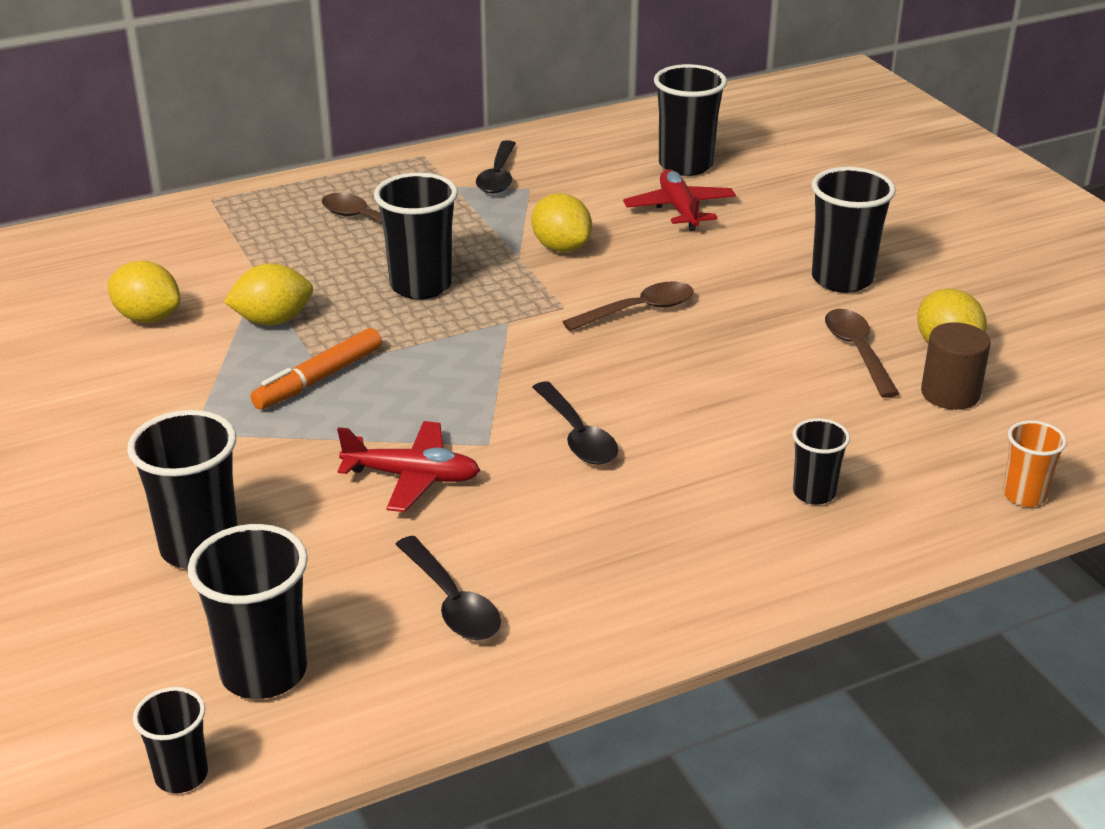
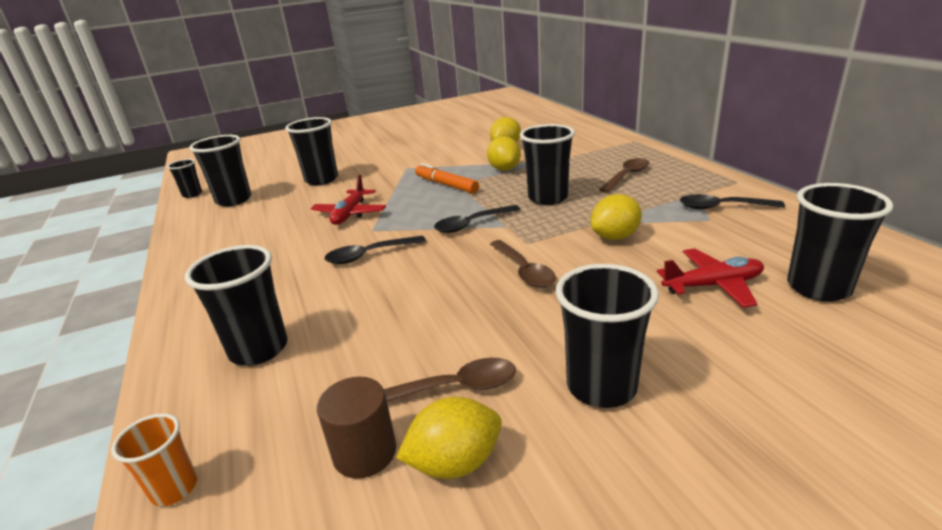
camera: 95 degrees right, 5 degrees down
black spoon [395,536,501,640] -> black spoon moved to [434,205,521,233]
black cup [792,418,850,505] -> black cup [185,245,288,366], size x1.75

